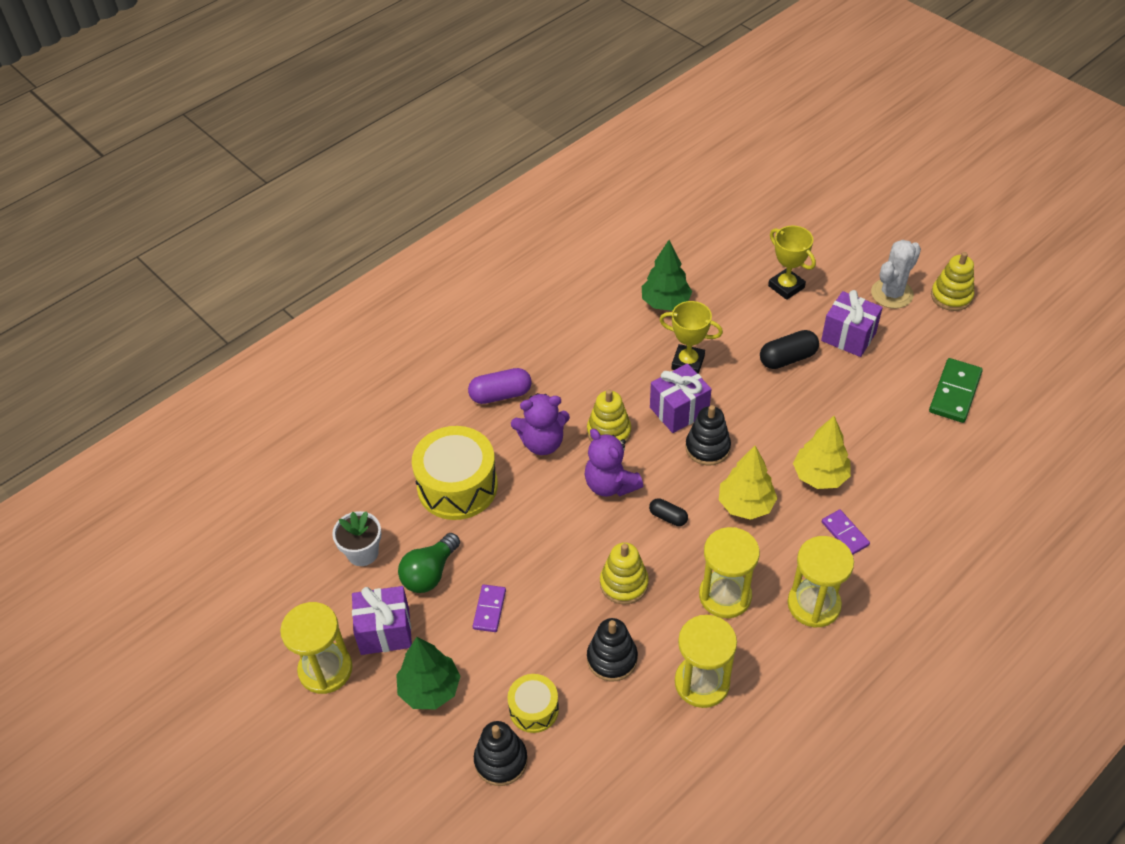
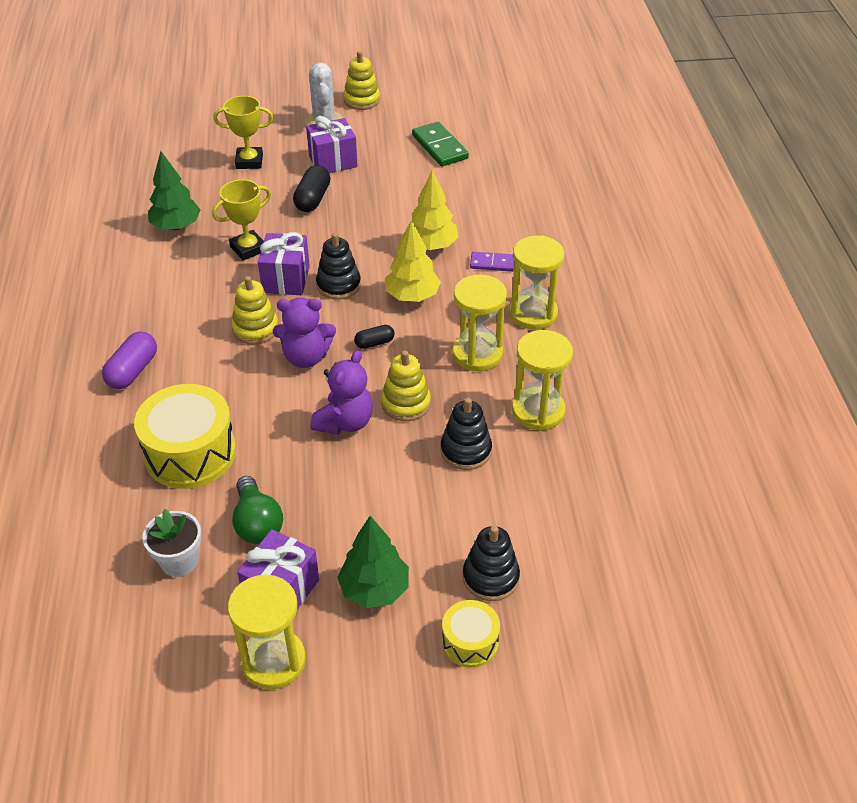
camera: 55 degrees left, 5 degrees down
purple domino [473,585,506,632] -> none
yellow drum [507,674,559,733] -> yellow drum moved to [442,600,500,668]
purple teddy bear [511,393,570,455] -> purple teddy bear moved to [310,350,373,435]

